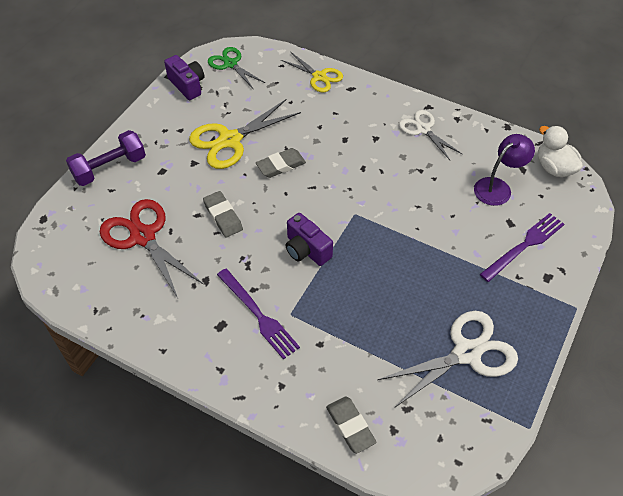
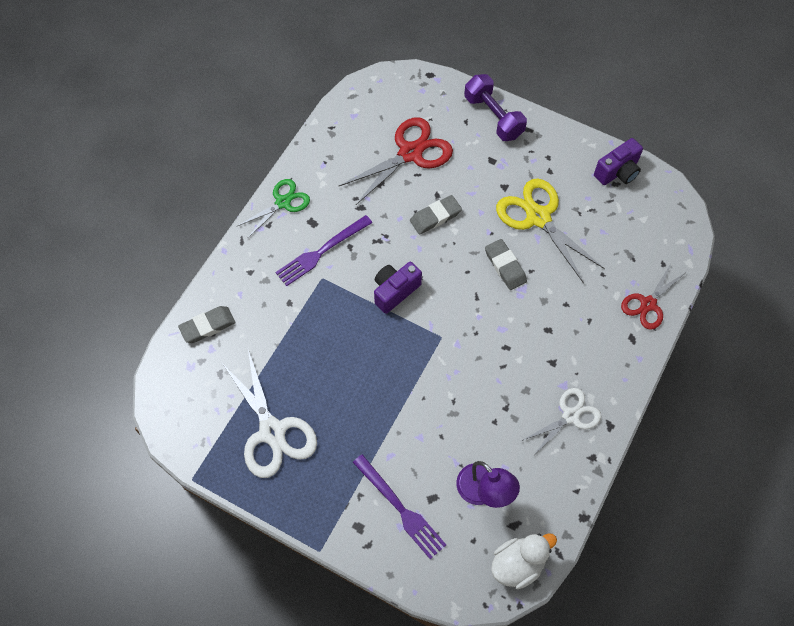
camera: 90 degrees right, 10 degrees up
green scissors [208,47,265,88] -> green scissors moved to [238,179,310,238]
yellow scissors [281,52,343,92] -> red scissors [621,262,686,330]

